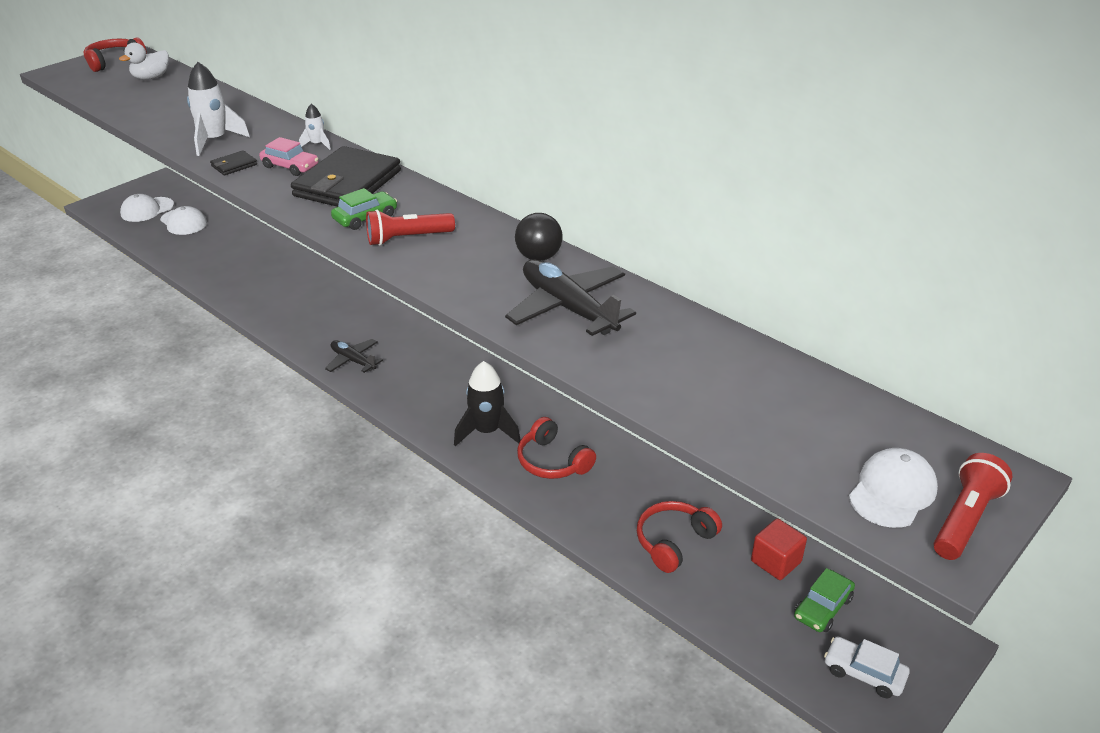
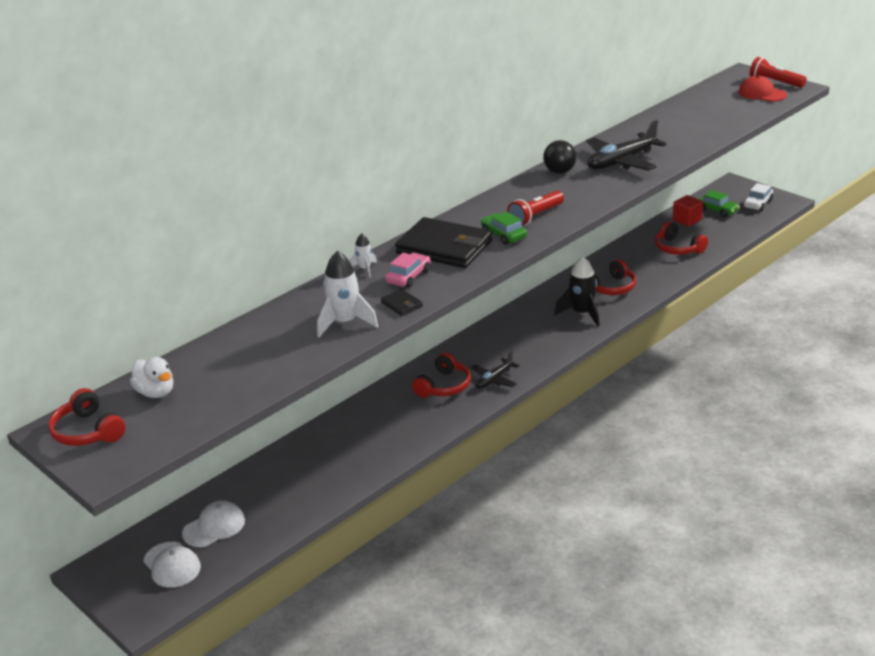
camera: 85 degrees left, 5 degrees down
red flashlight [366,210,455,246] -> red flashlight turned 60 degrees clockwise [507,191,564,226]
white cap [849,448,938,528] -> red cap [739,75,787,102]
none -> red headphones [412,353,471,398]

